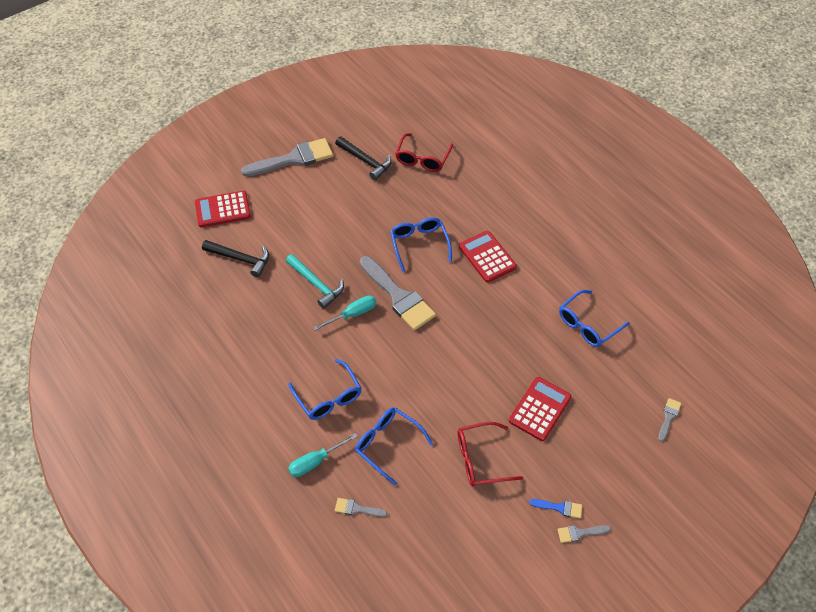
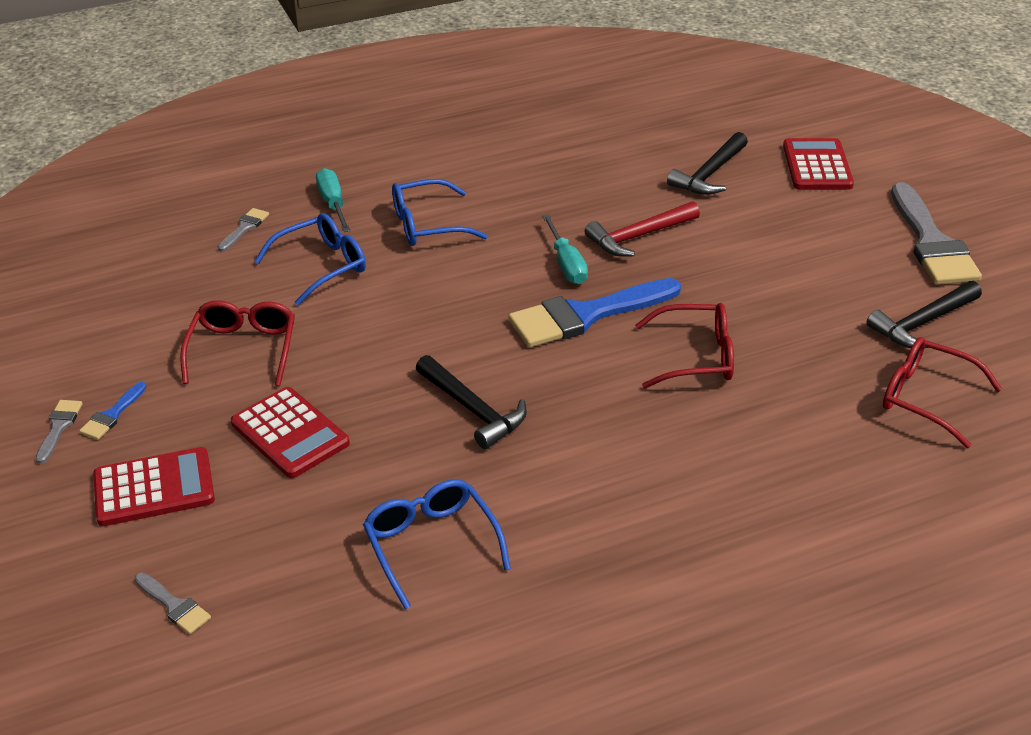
camera: 105 degrees right, 15 degrees down
turquoise hammer [286,254,344,309] -> red hammer [585,201,700,257]
grey brush [360,256,436,330] -> blue brush [508,278,681,347]
blue glasses [390,217,452,272] -> red glasses [635,303,734,388]
red calculator [459,231,517,283] -> red calculator moved to [93,447,215,526]
none -> black hammer [416,355,527,449]

